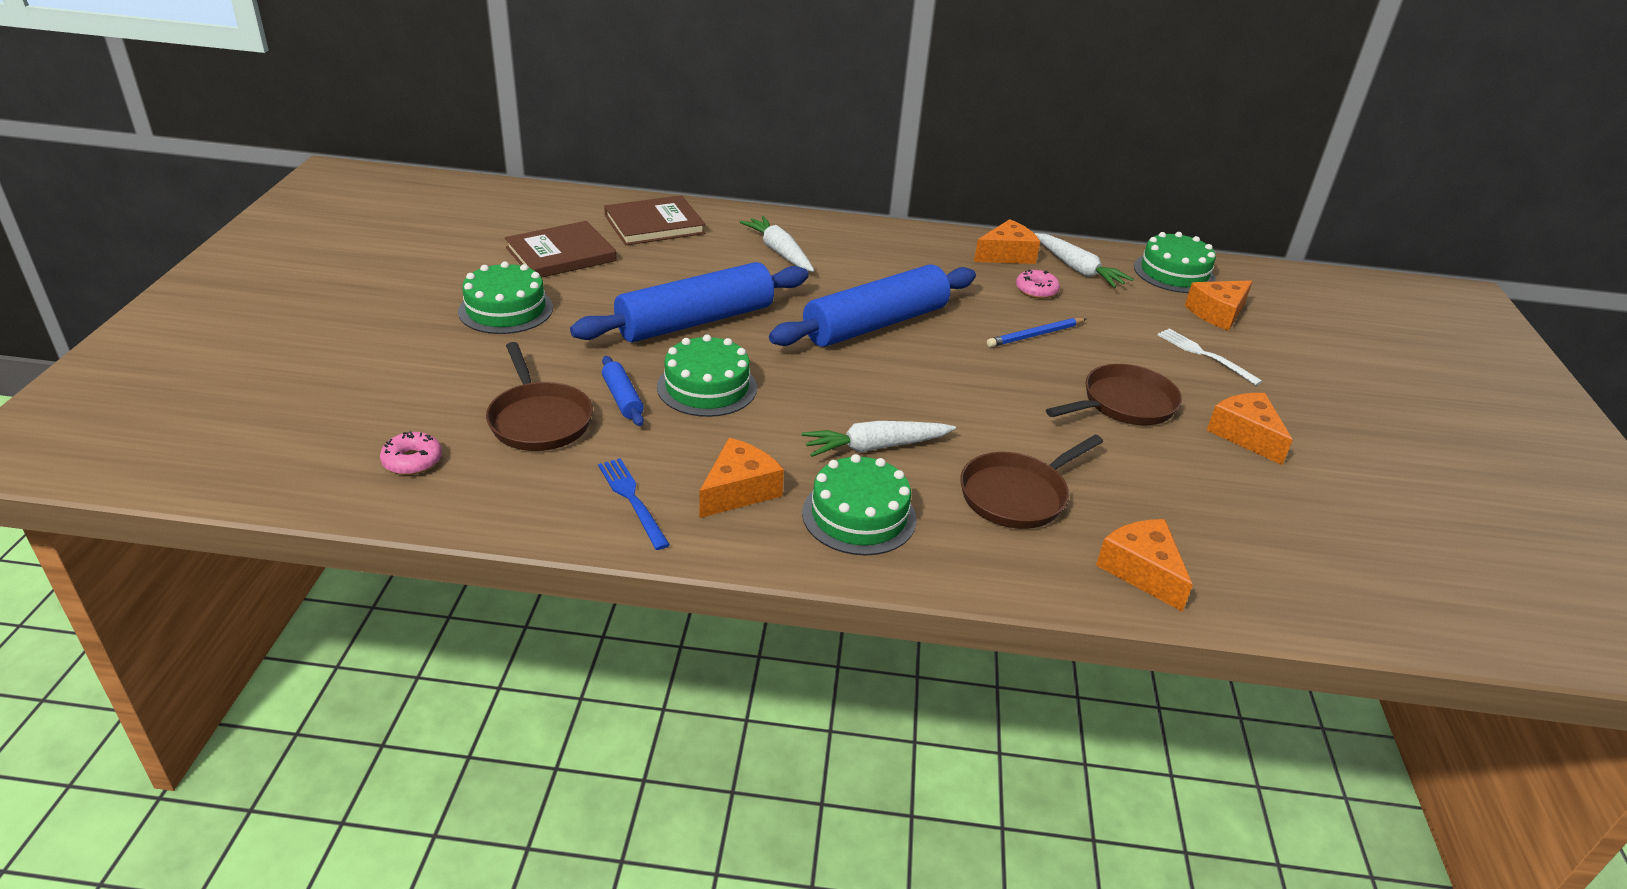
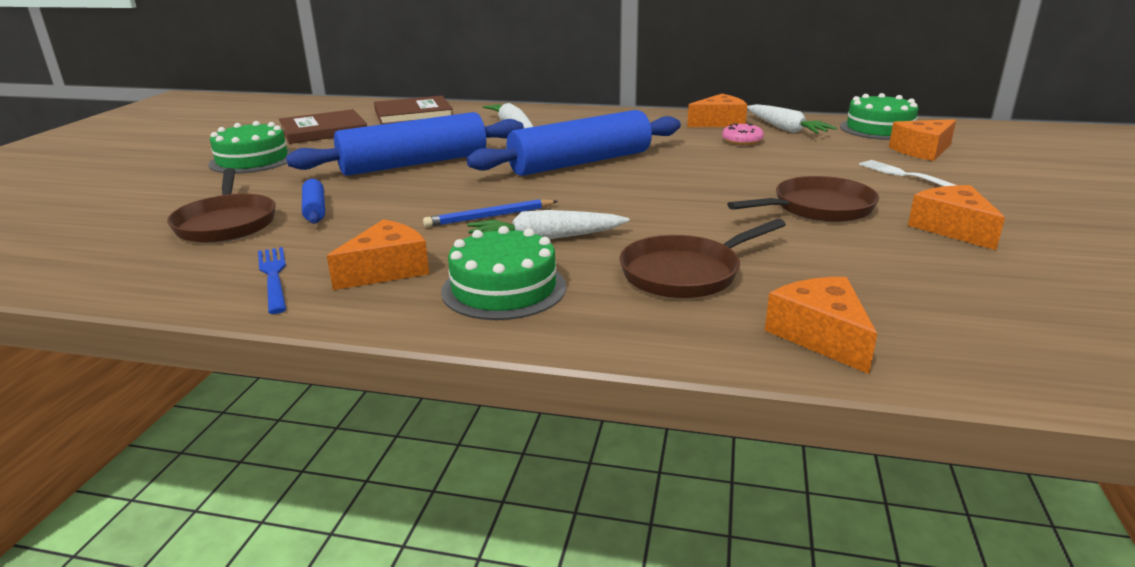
camera: 10 degrees right, 10 degrees down
pink donut [380,431,442,475] -> none
green cake [657,334,757,417] -> none
blue pencil [987,318,1086,347] -> blue pencil moved to [423,199,558,227]

